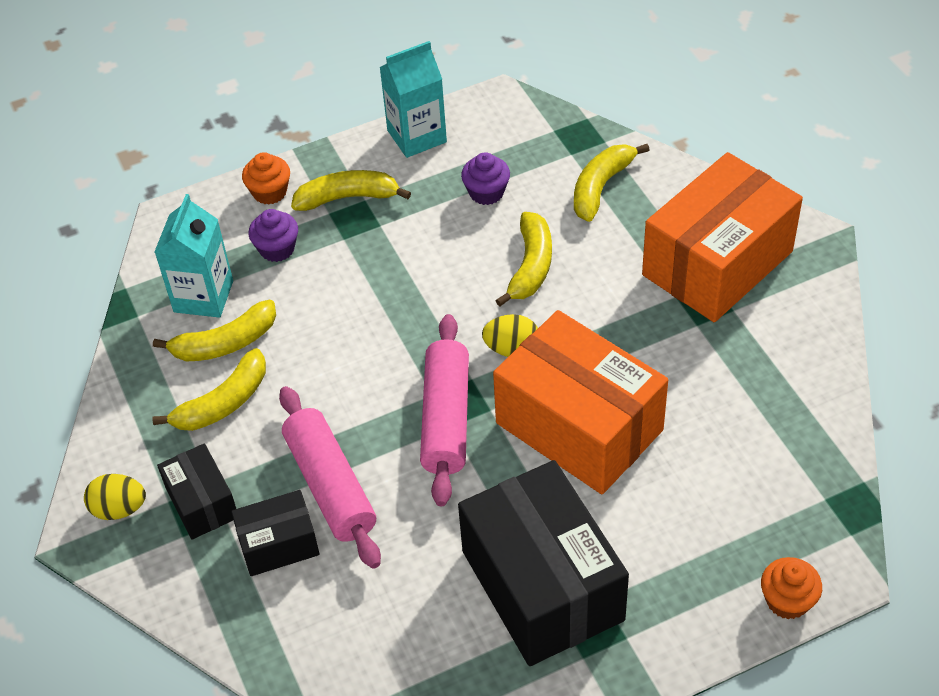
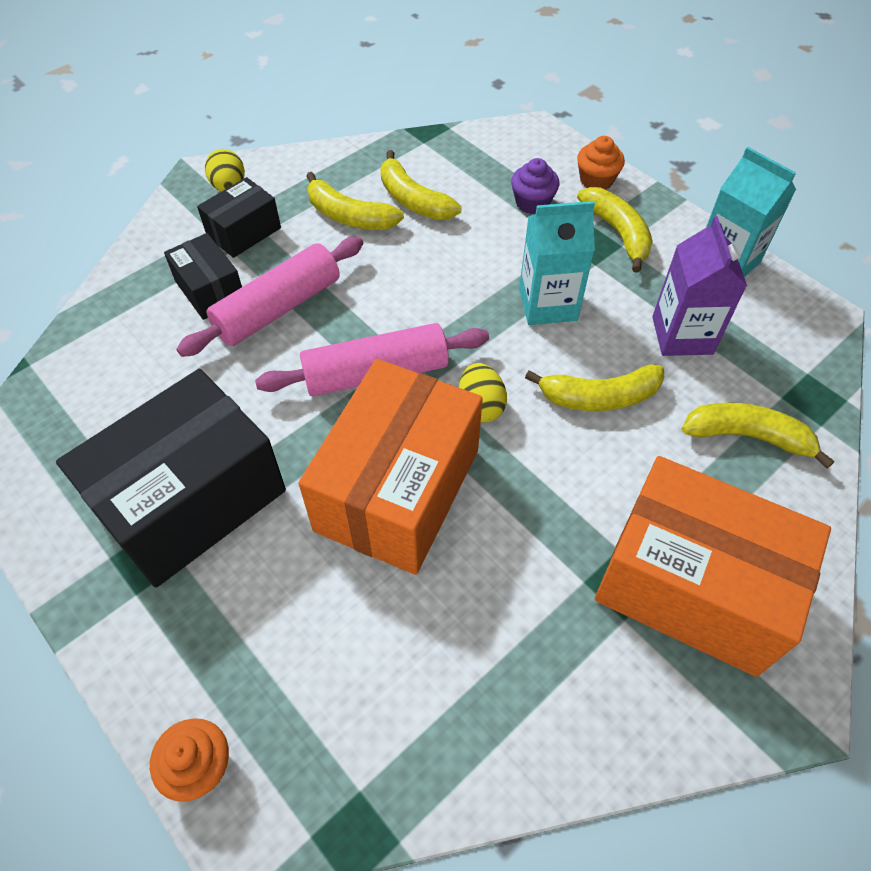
camera: 70 degrees right, 5 degrees up
turquoise carton [154,194,233,318] -> turquoise carton moved to [519,201,595,325]
purple cupcake [461,152,510,205] -> purple carton [652,216,747,356]

